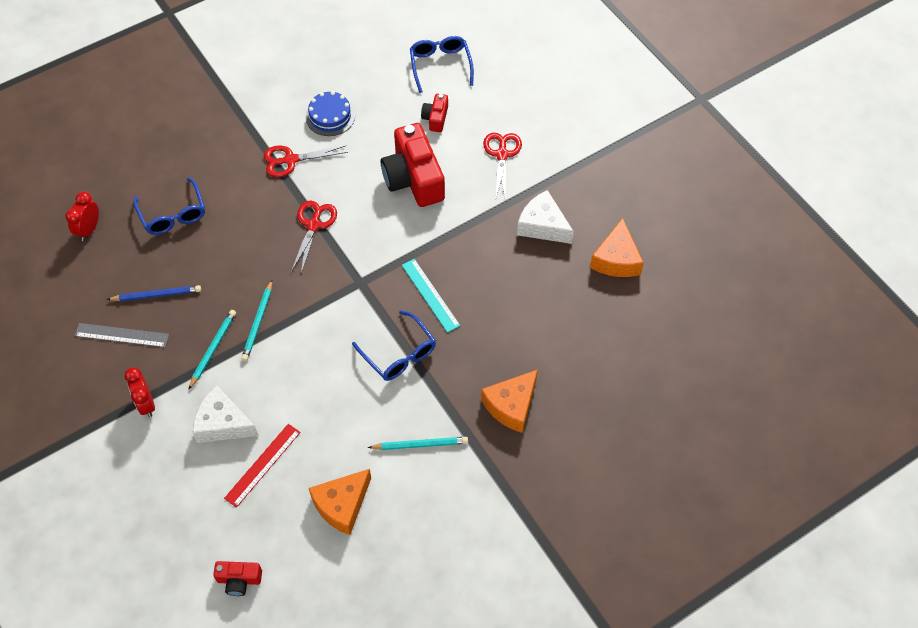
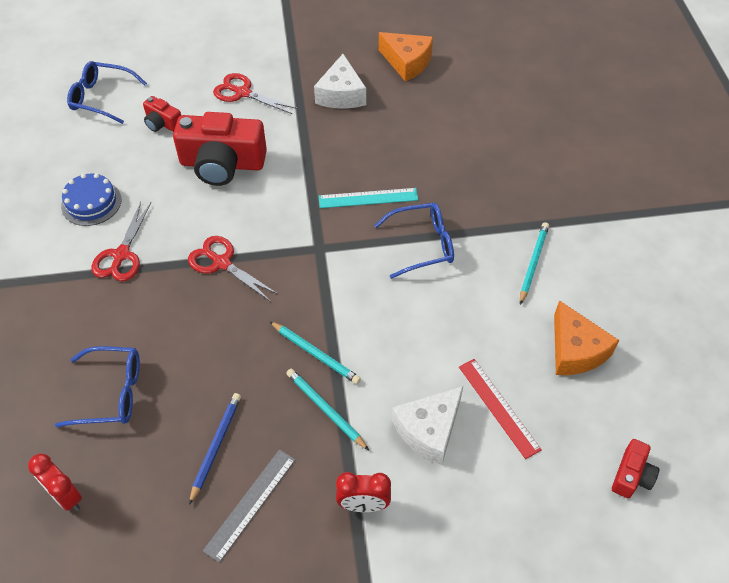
camera: 65 degrees left, 5 degrees down
orange cheese [481,369,538,433] -> none
white cheese [517,190,574,244] -> white cheese turned 60 degrees counterclockwise [314,54,366,109]

